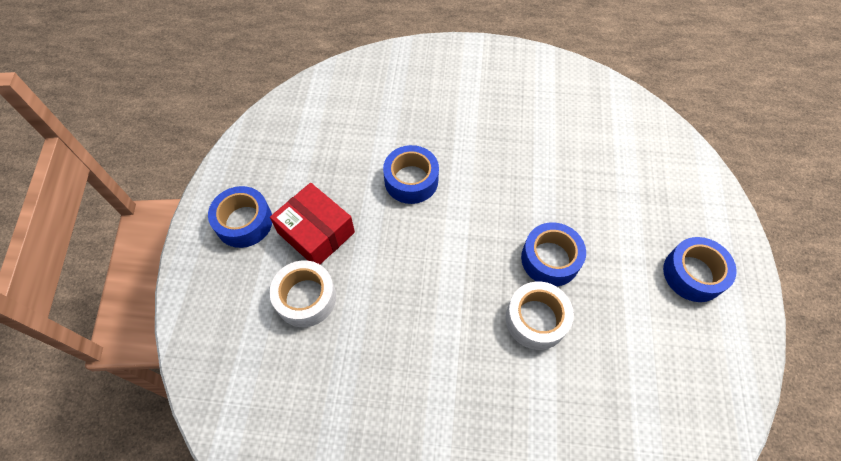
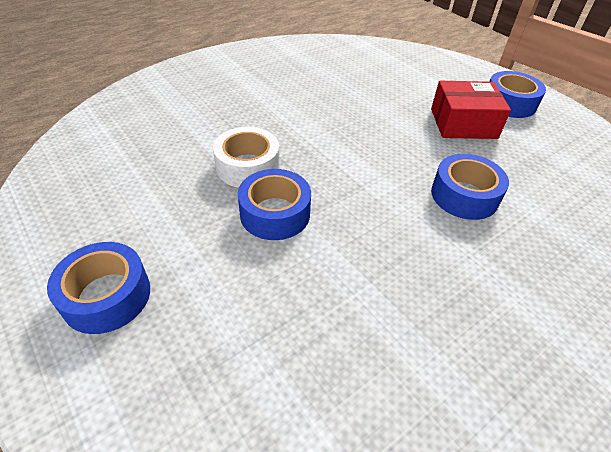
camera: 135 degrees right, 15 degrees down
white tape [270,260,336,327] -> none

